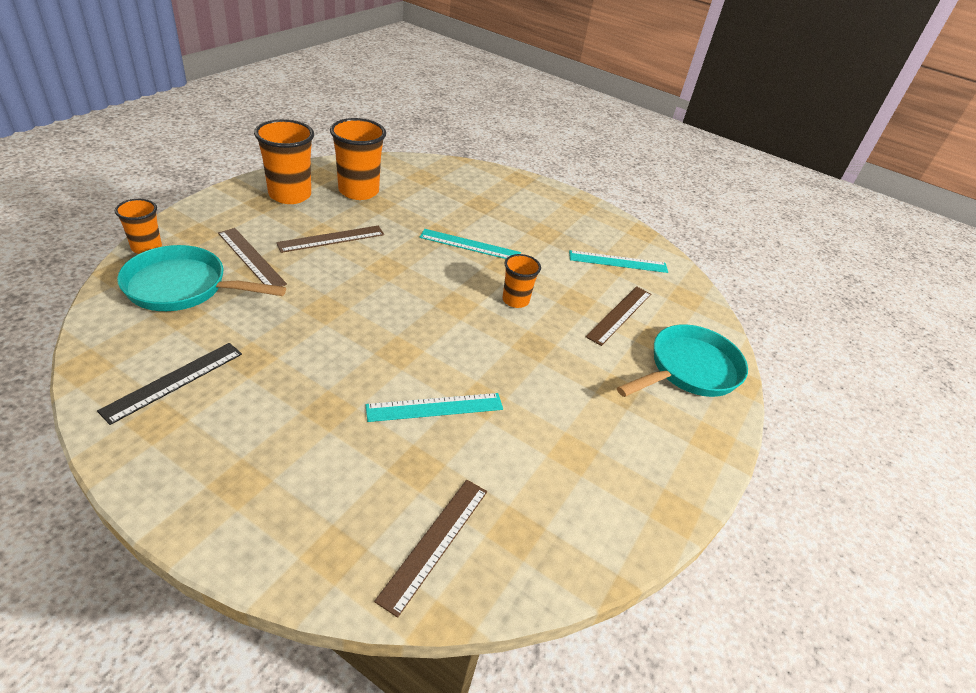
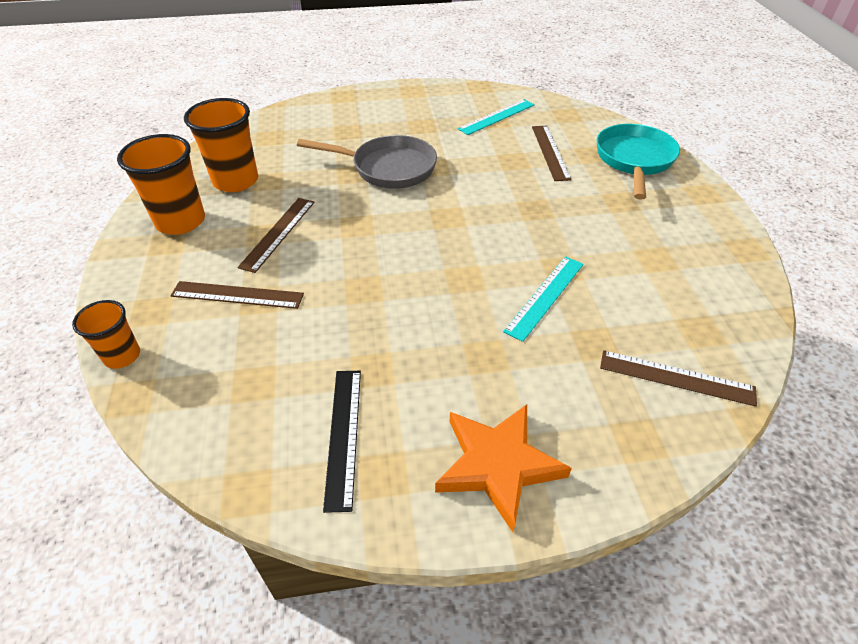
camera: 35 degrees left, 5 degrees up
turquoise pan [117,245,286,311] -> none
brown ruler [374,480,487,618] -> brown ruler turned 60 degrees counterclockwise [600,350,757,407]
turquoise ruler [419,229,521,259] -> grey pan [297,135,437,189]
orange cup [502,254,541,308] -> none
none -> orange star [435,404,572,532]

